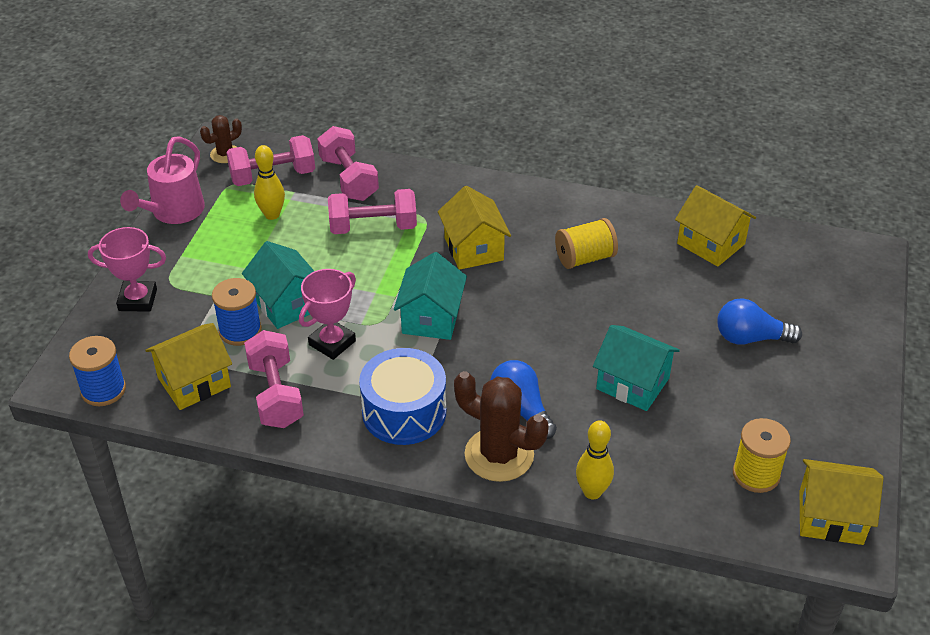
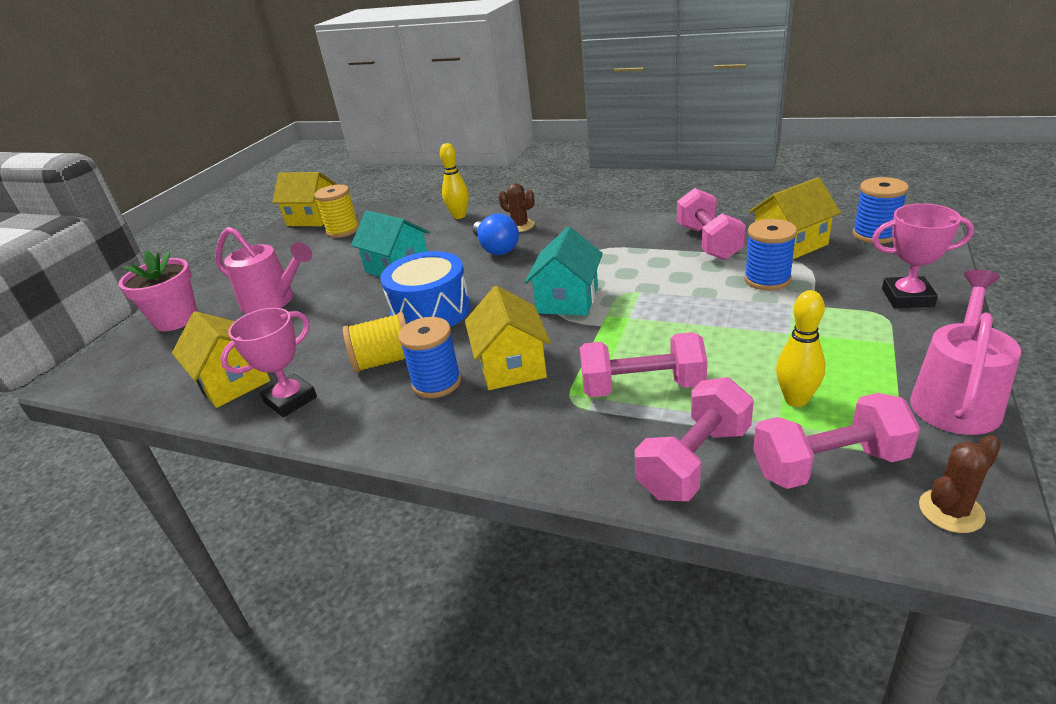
camera: 170 degrees left, 10 degrees down
turquoise house [242,241,314,329] -> none
pink trophy [299,269,356,360] -> pink trophy moved to [220,308,317,417]
pink dumbbell [317,126,379,201] -> pink dumbbell turned 60 degrees clockwise [635,377,754,501]
blue drum [359,348,446,445] -> blue drum moved to [380,251,470,327]
brown cactus [454,371,549,482] -> brown cactus [499,183,534,232], size x0.55
blue light bulb [717,298,802,345] -> pink watering can [215,227,312,314]
none -> pink flower pot [118,250,198,331]
none -> blue spool [398,317,461,398]

